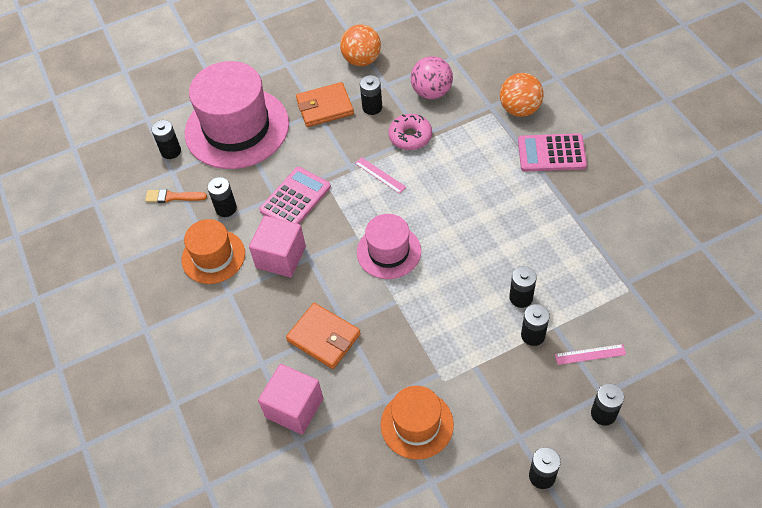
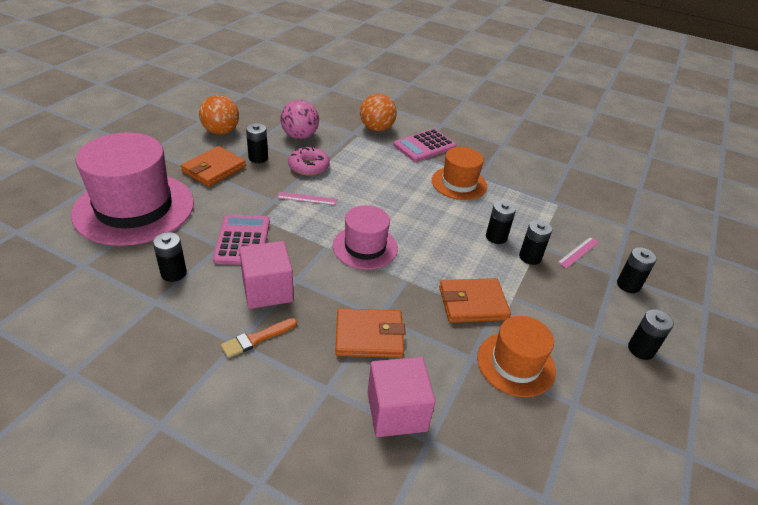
camera: 45 degrees left, 15 degrees down
orange brush [145,189,207,203] -> orange brush moved to [221,318,297,358]
black battery [151,120,181,159] -> none
orange hat [182,219,245,284] -> orange hat moved to [432,147,487,200]
none -> orange wallet [439,278,511,323]

